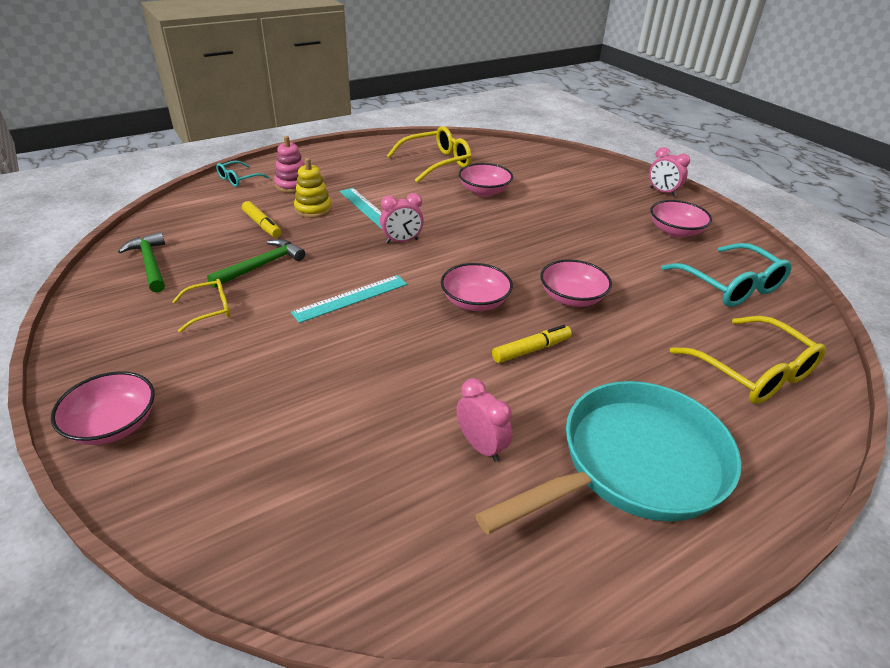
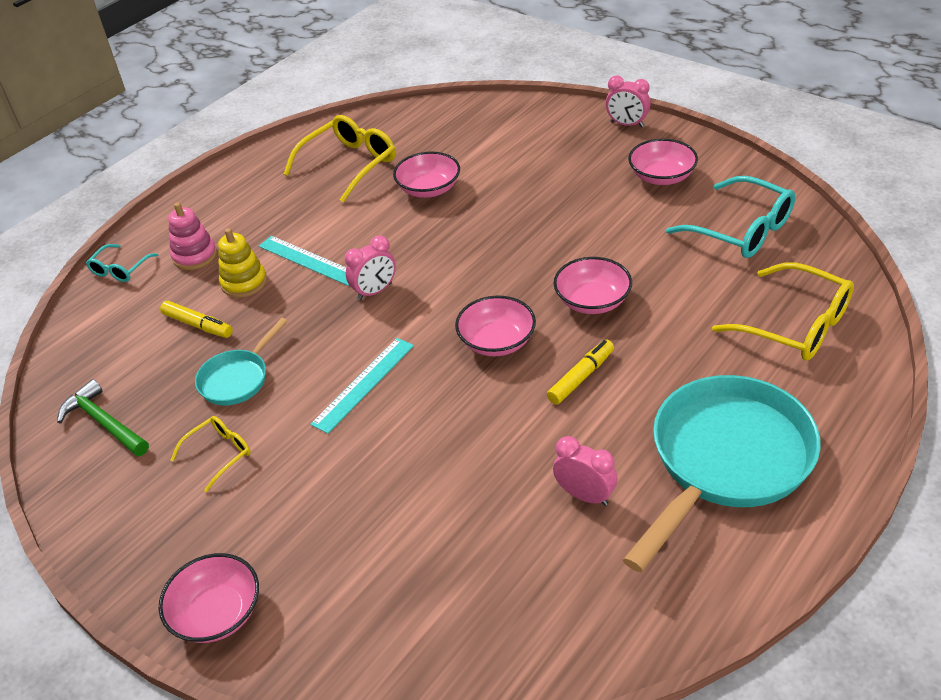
camera: 15 degrees left, 5 degrees up
green hammer [207,239,305,288] -> turquoise pan [195,318,288,406]

